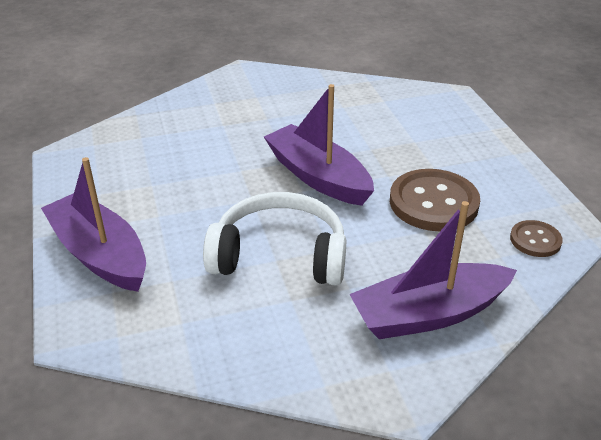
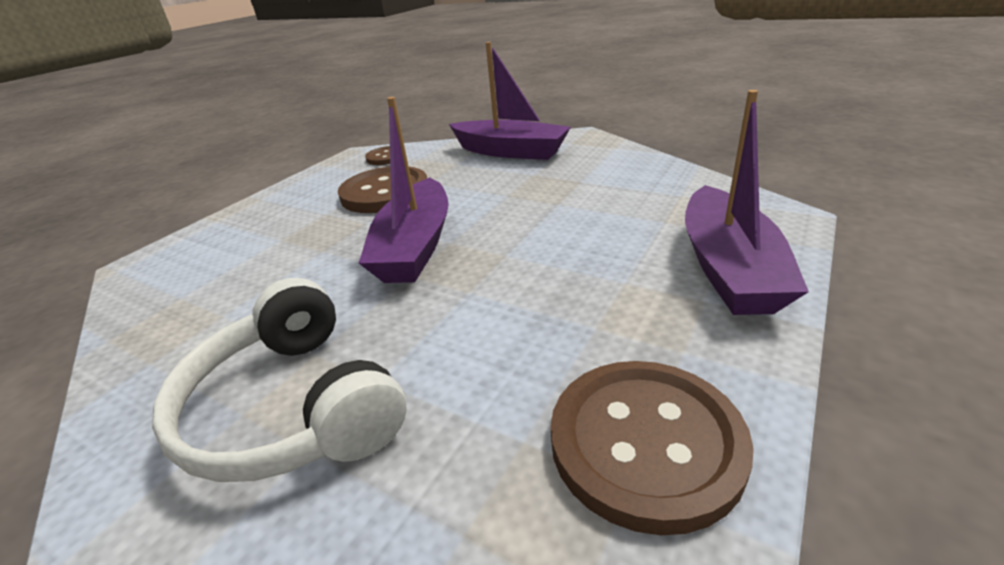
camera: 130 degrees left, 5 degrees down
white headphones [203,192,346,285] -> white headphones moved to [152,278,407,482]
none -> brown button [551,361,754,535]

